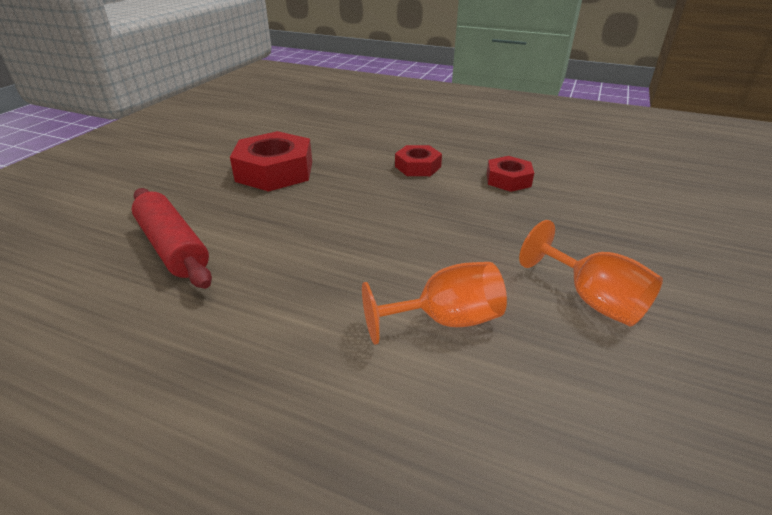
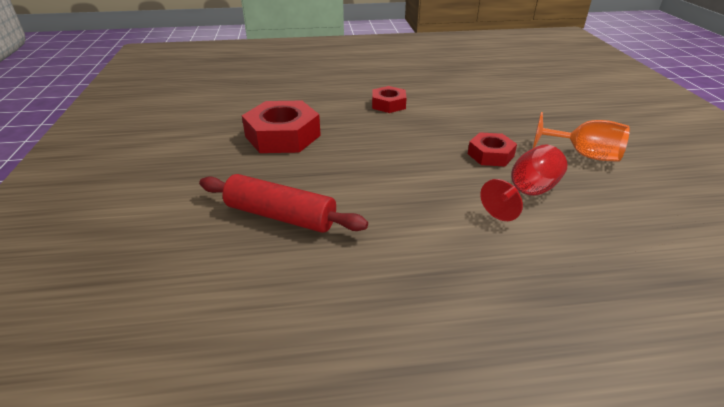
camera: 30 degrees left, 0 degrees up
orange goblet [362,262,507,345] -> red goblet [480,144,567,221]
red nut [487,156,534,192] -> red nut moved to [468,132,517,167]

